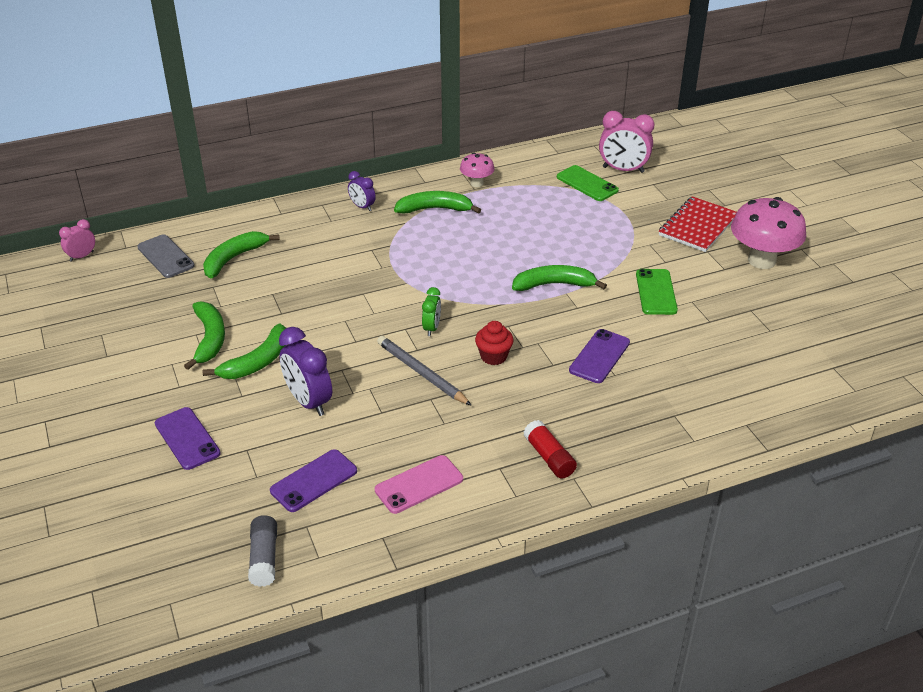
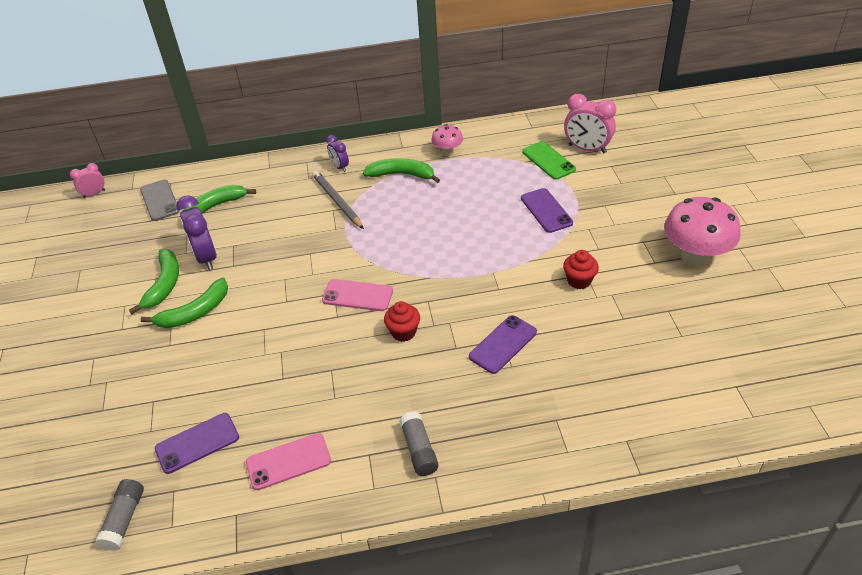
camera: 15 degrees right, 5 degrees up
purple phone [155,407,221,470] -> purple phone moved to [521,188,573,233]
purple clock [279,327,332,416] -> purple clock moved to [176,195,217,270]
grey pencil [377,336,472,406] -> grey pencil moved to [312,170,364,229]
green clock [422,287,441,336] -> pink phone [322,279,393,311]
green banana [512,265,607,291] -> none
red glue stick [523,420,577,479] -> grey glue stick [399,411,439,476]
green phone [636,269,678,315] -> red cupcake [563,250,599,289]
red notebook [659,196,737,252] -> none

